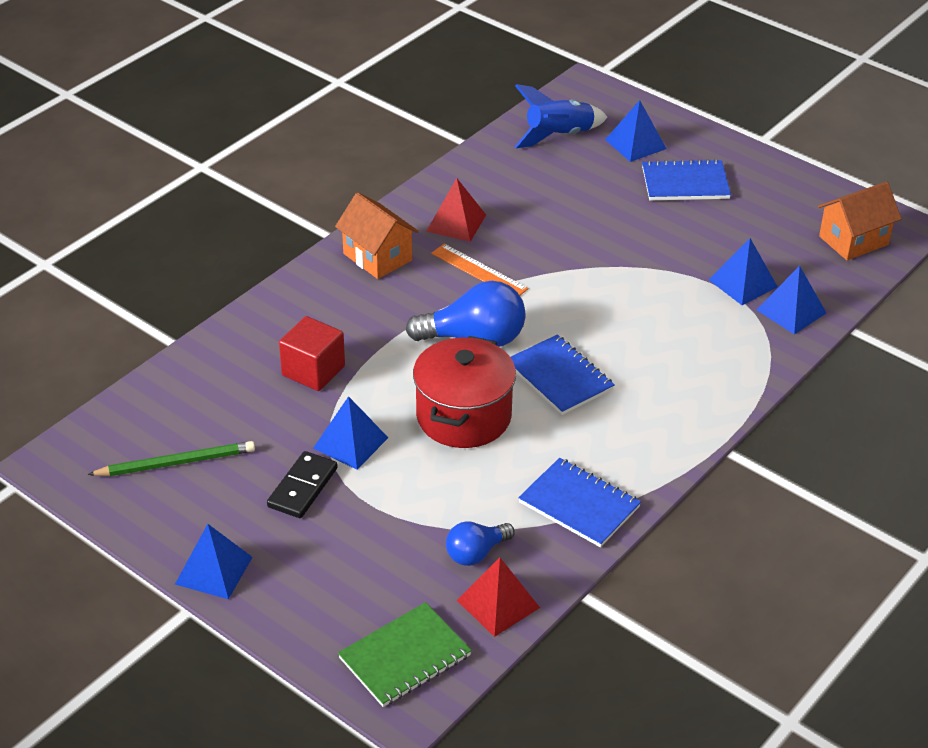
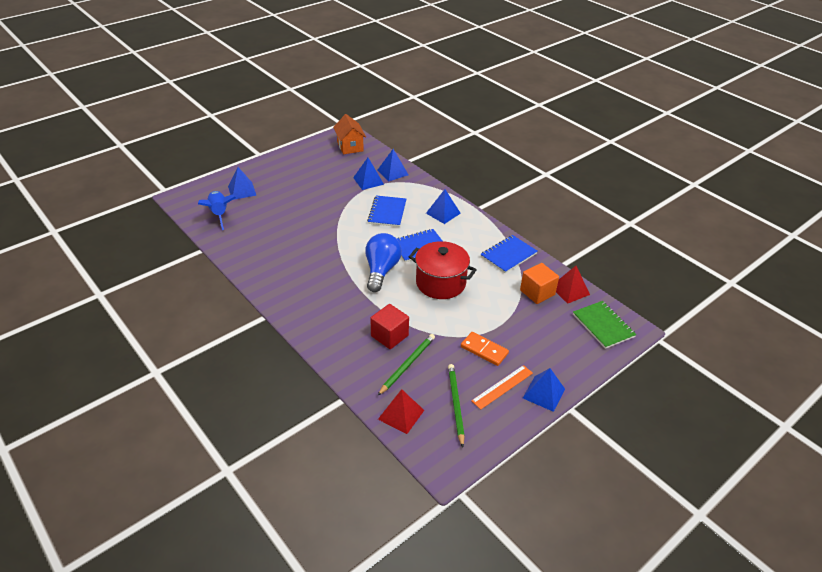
camera: 80 degrees left, 0 degrees up
black domino [267,451,338,518] -> orange domino [461,332,509,366]
blue pyramid [313,396,388,470] -> blue pyramid moved to [426,189,461,224]
orange house [335,192,419,279] -> none
red pyramid [426,178,486,242] -> red pyramid moved to [378,389,424,434]
orange ruler [431,244,528,295] -> orange ruler moved to [471,365,533,410]
blue light bulb [446,522,515,566] -> orange cube [520,263,559,304]
blue notebook [642,159,731,200] -> blue notebook moved to [367,195,406,227]
none -> green pencil [378,334,435,395]

